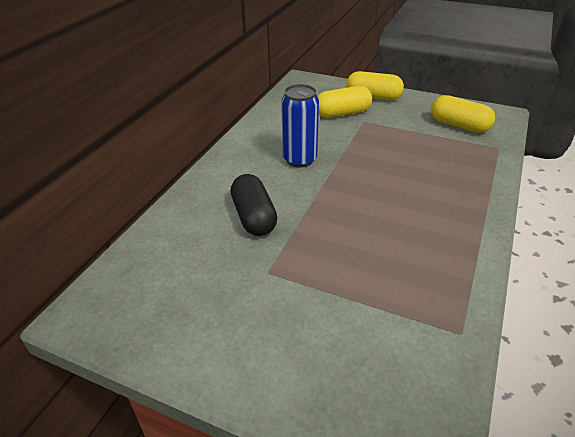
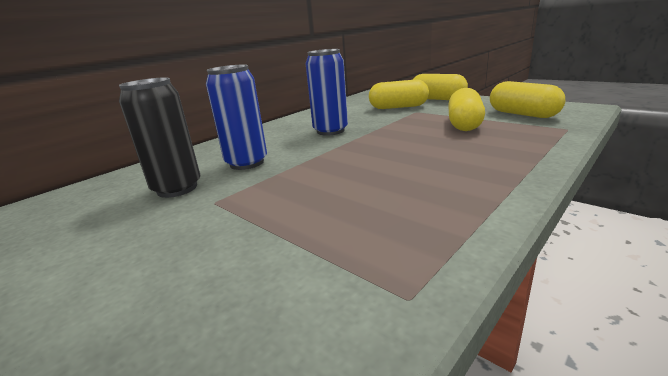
camera: 20 degrees right, 15 degrees down
black capsule [231,174,277,236] -> blue can [206,64,267,170]
none -> black can [119,77,200,198]
none -> yellow capsule [448,88,485,131]

